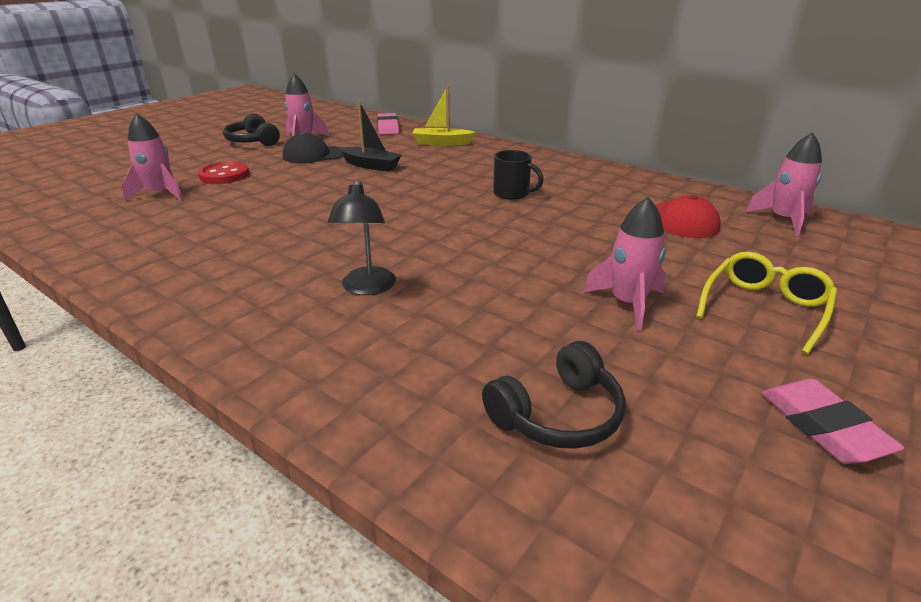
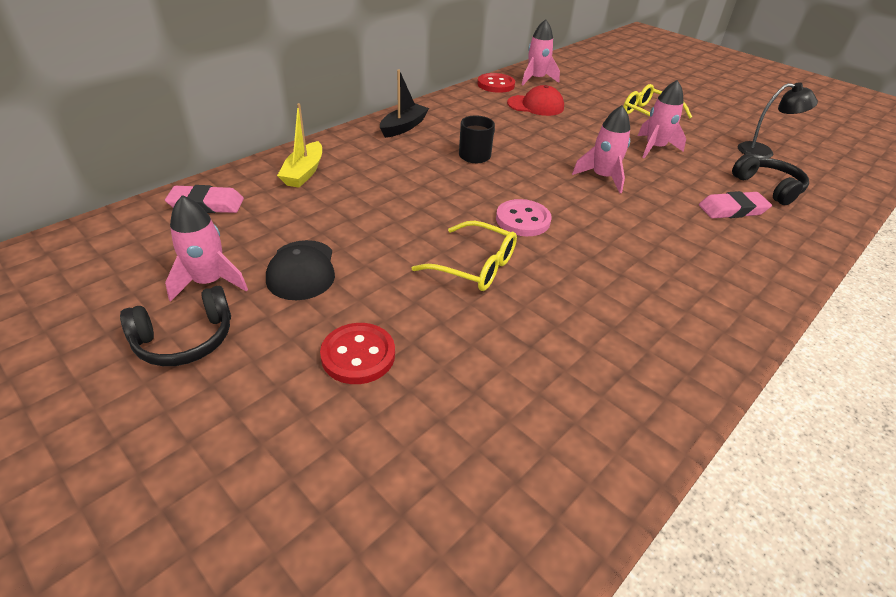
camera: 85 degrees left, 10 degrees up
pink rocket [122,113,183,201] -> pink rocket moved to [572,105,630,193]
black lamp [328,180,396,295] -> black lamp moved to [738,82,818,158]
black boat [339,102,402,171] -> black boat moved to [380,70,429,138]
pink eraser [761,379,905,464] -> pink eraser moved to [699,191,772,219]
none -> yellow glasses [412,221,517,291]
none -> red button [478,73,515,93]
none -> pink button [496,199,552,236]

